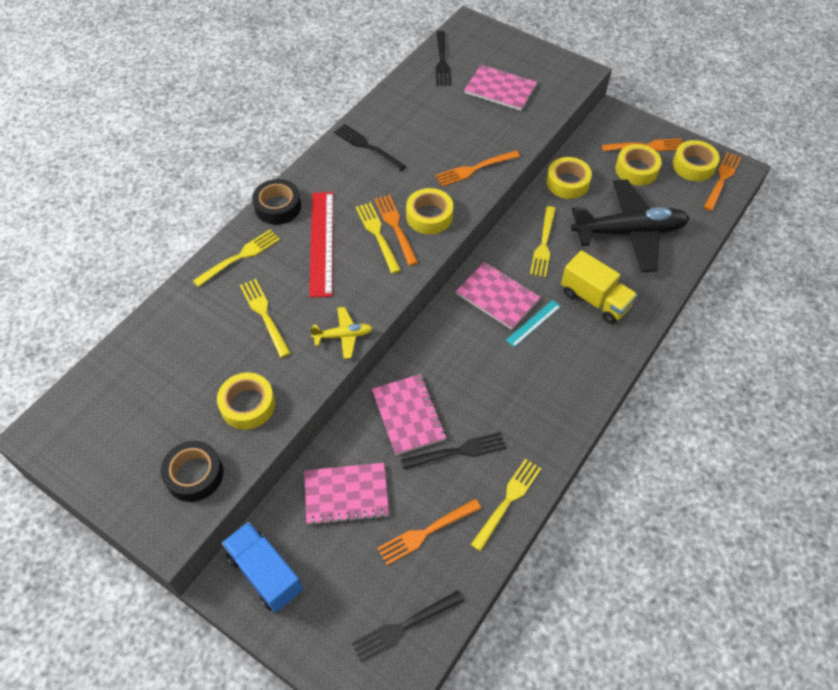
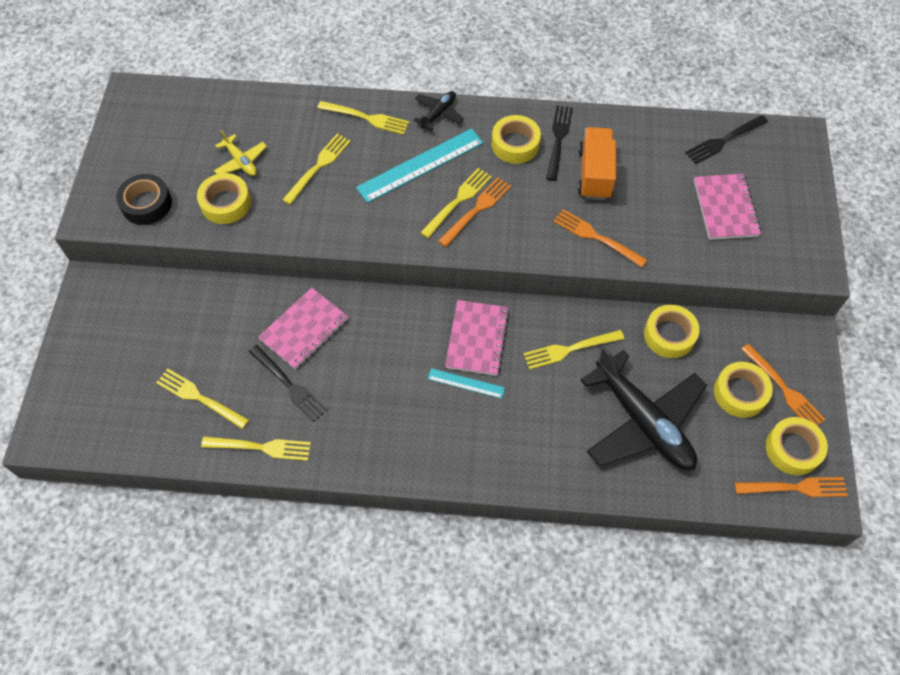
camera: 60 degrees right, 5 degrees up
blue truck [222,522,303,613] -> none
black tape [252,179,301,225] -> black plane [414,91,464,131]
pink notebook [304,463,389,525] -> none
red ruler [309,192,333,298] -> turquoise ruler [356,129,483,203]
yellow plane [310,307,373,359] -> yellow plane moved to [214,130,267,176]
black fork [352,590,464,662] -> none
orange fork [377,499,481,565] -> yellow fork [156,369,249,429]
yellow tape [406,188,453,234] -> yellow tape moved to [492,115,541,164]
yellow truck [561,250,637,324] -> none
none -> orange truck [578,127,616,200]

